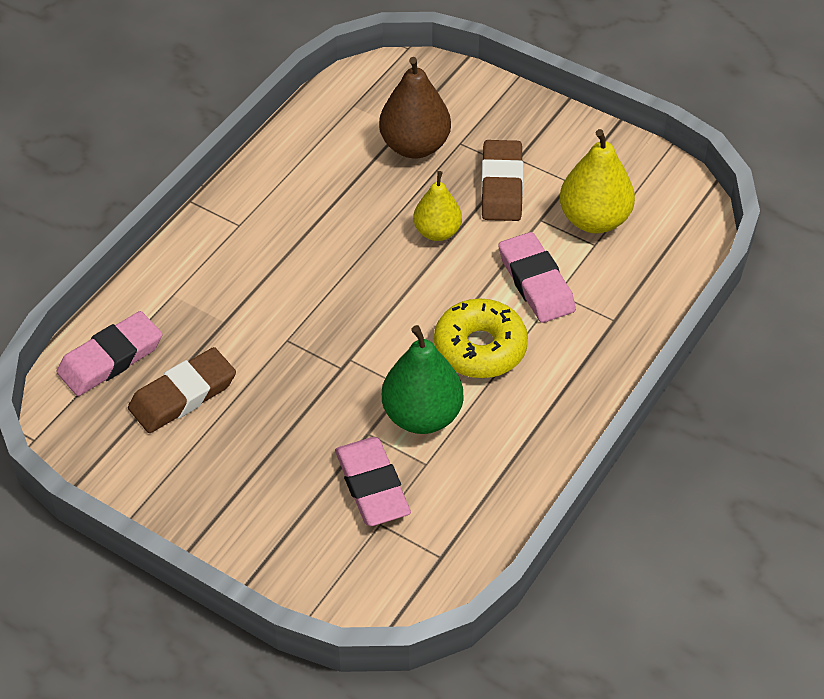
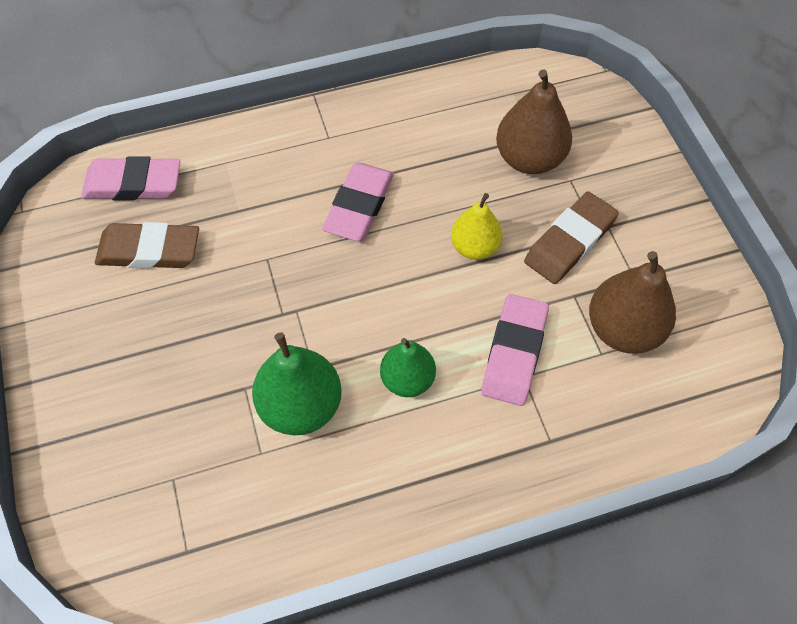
camera: 40 degrees right, 10 degrees up
pink eraser [335,437,411,526] -> pink eraser moved to [322,162,394,241]
yellow donut [434,298,528,378] -> green pear [380,338,436,397]
yellow pear [560,129,635,233] -> brown pear [589,251,676,354]

